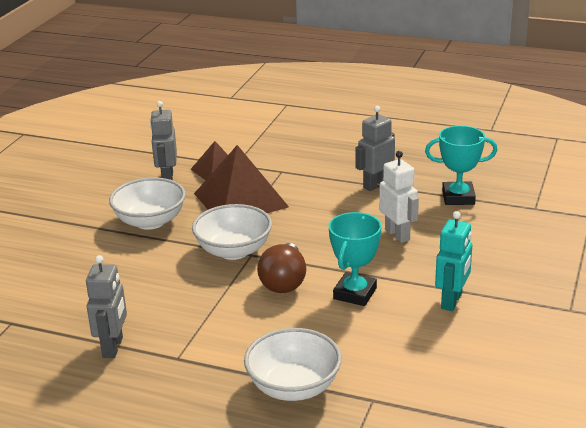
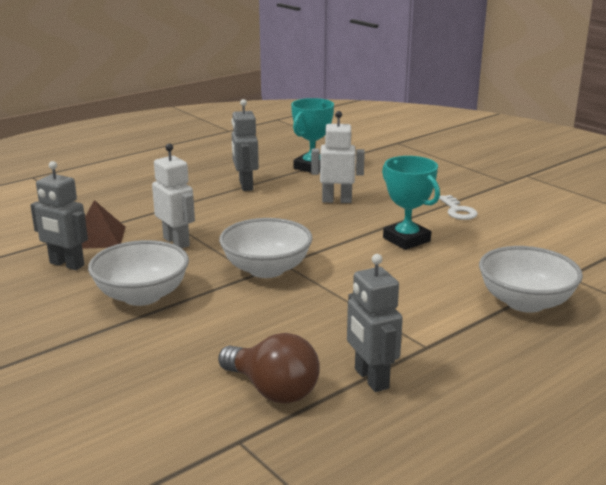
camera: 60 degrees left, 5 degrees down
grey robot [86,255,127,358] -> grey robot turned 150 degrees counterclockwise [347,254,403,392]
brown pyramid [194,145,289,213] -> white robot [152,143,195,248]
brown light bulb [257,243,306,293] -> brown light bulb moved to [218,333,319,404]
turquoise robot [435,211,472,311] -> white key [439,195,478,220]

